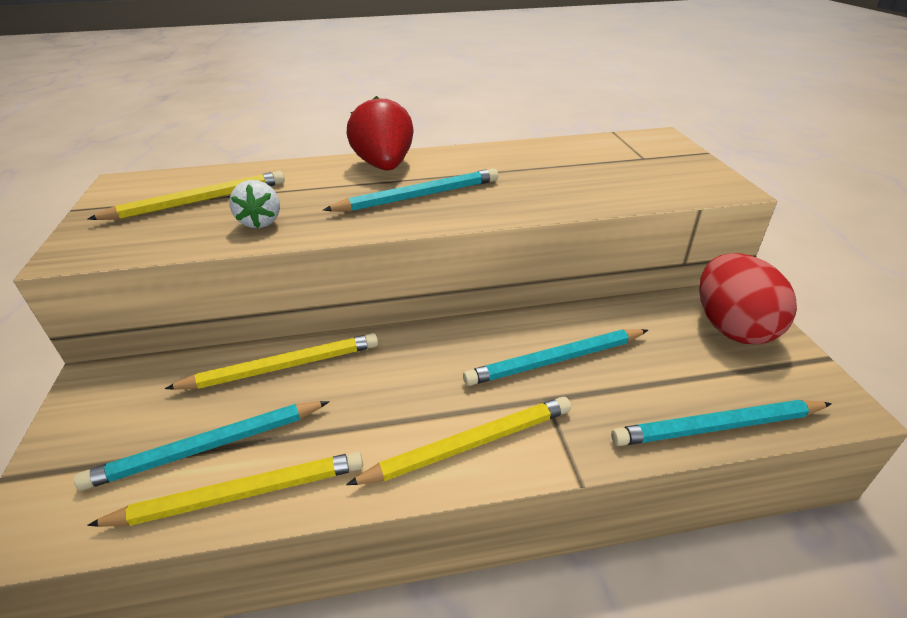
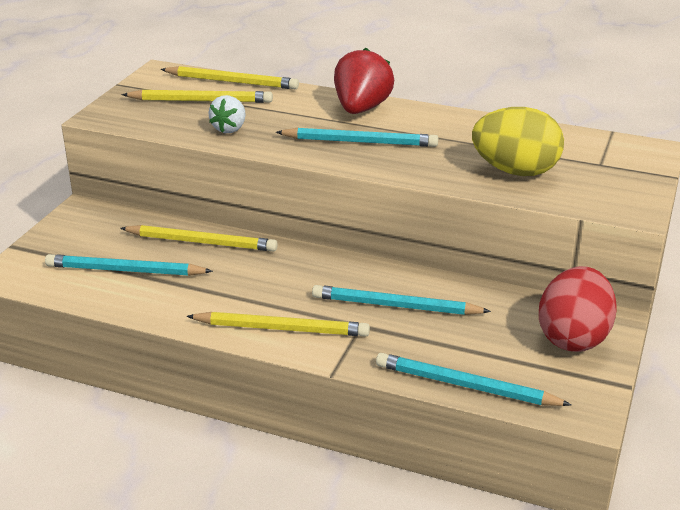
camera: 30 degrees right, 5 degrees down
yellow pencil [87,452,363,527] -> yellow pencil moved to [160,66,299,89]
none -> yellow egg [472,107,564,176]

